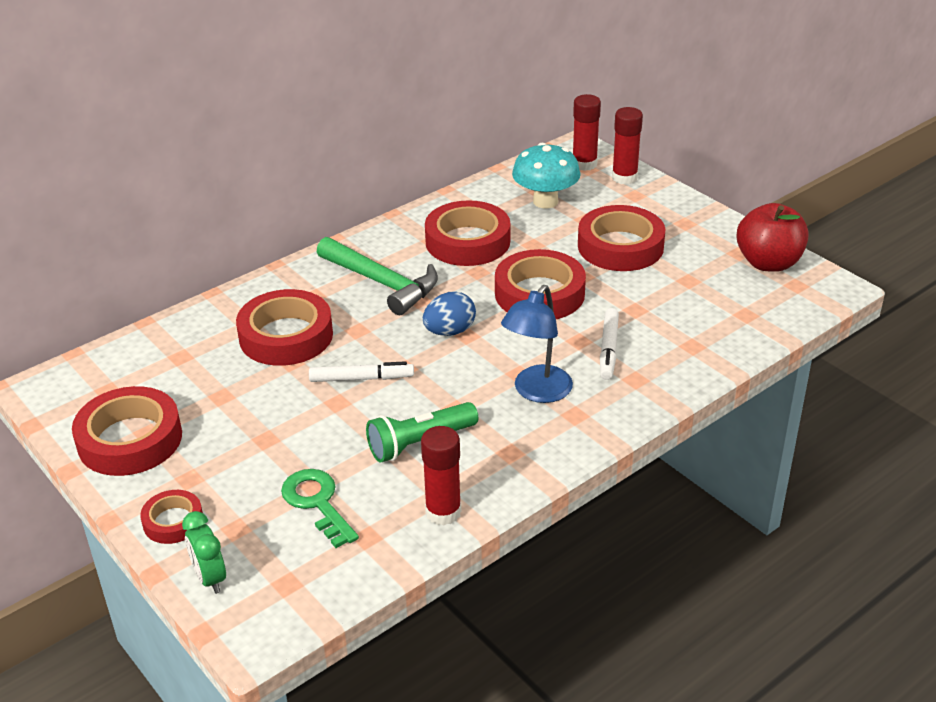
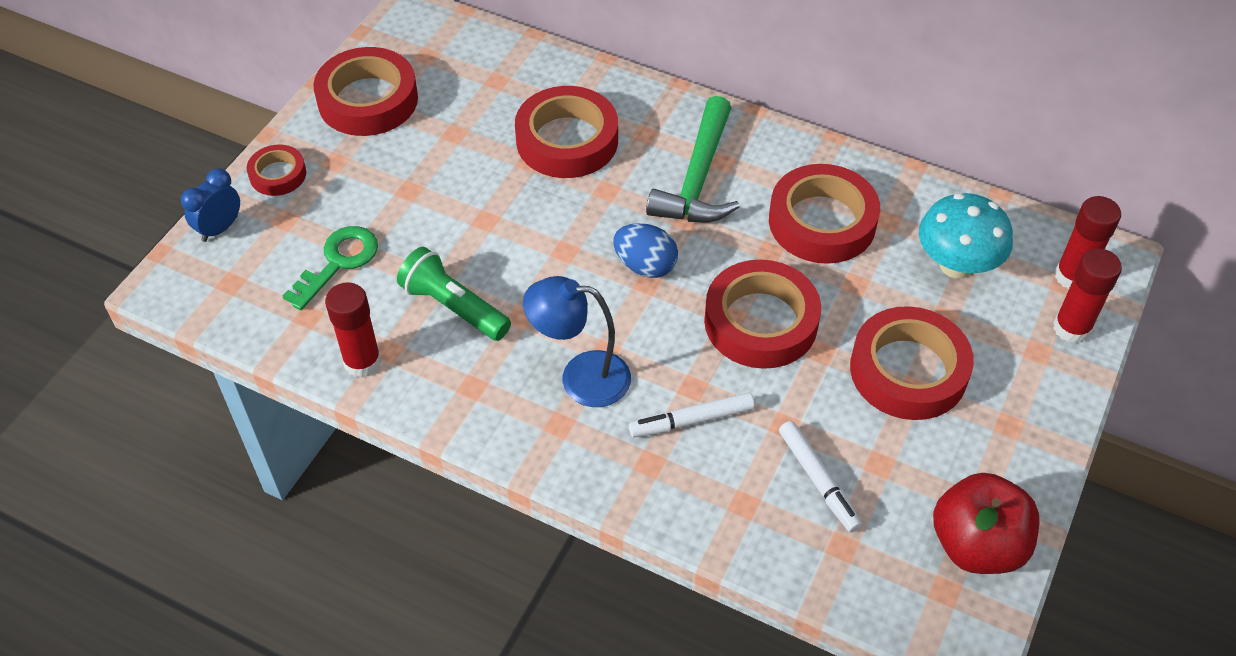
camera: 65 degrees right, 15 degrees up
green clock [182,511,226,594] -> blue clock [181,168,240,242]
white marker [309,361,414,382] -> white marker moved to [779,421,862,533]

